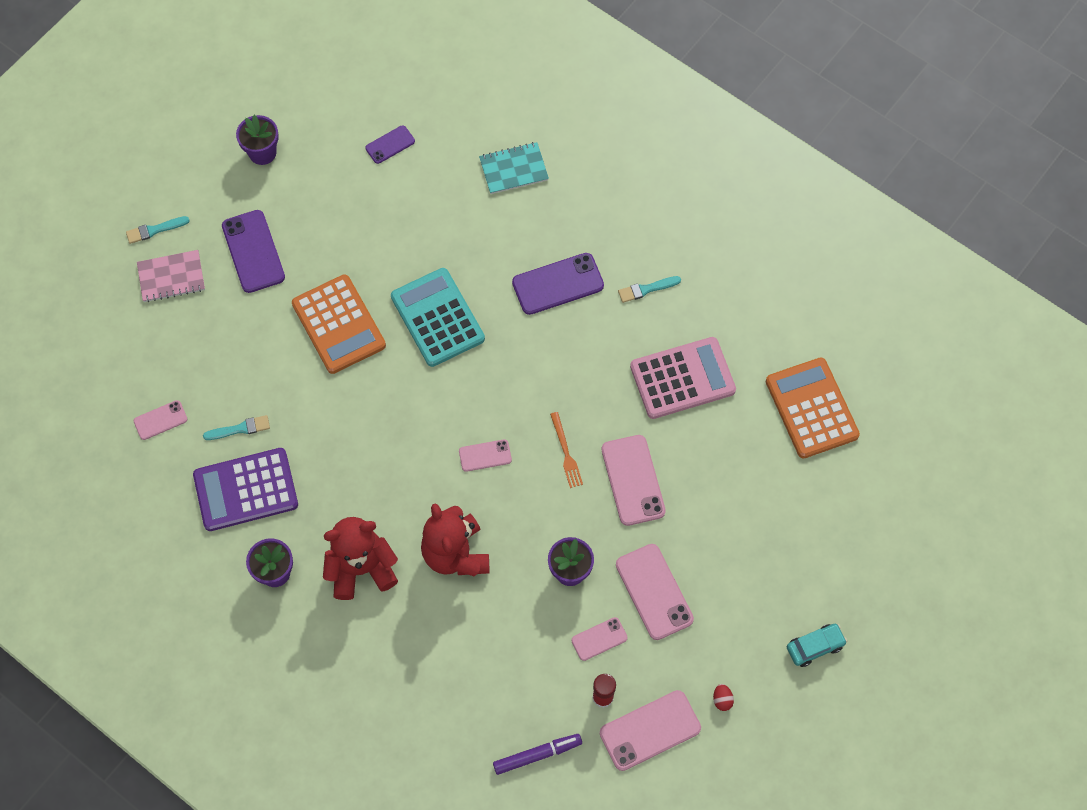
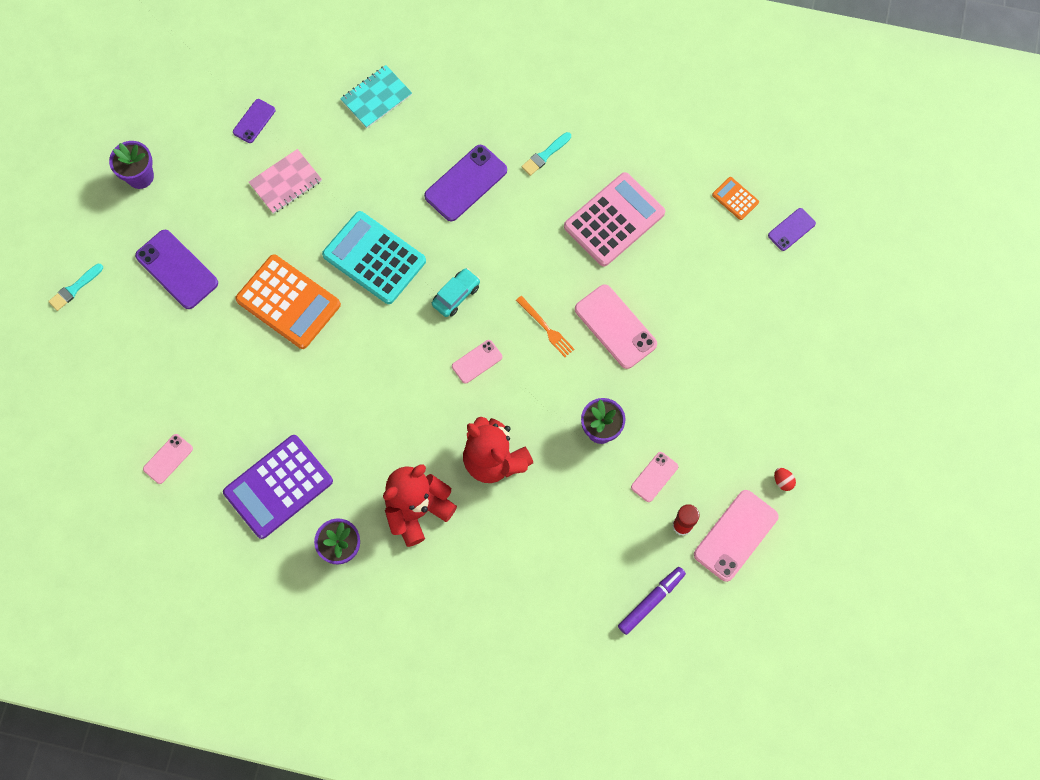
camera: 25 degrees left, 5 degrees up
pink notebook [137,250,205,302] -> pink notebook moved to [249,149,322,214]
turquoise brush [203,415,270,440] -> none
pink phone [616,544,694,640] -> none
orange calculator [766,357,860,459] -> orange calculator [712,177,759,220], size x0.46
turquoise car [787,624,847,667] -> turquoise car moved to [432,268,480,317]
none -> purple phone [768,208,816,251]

